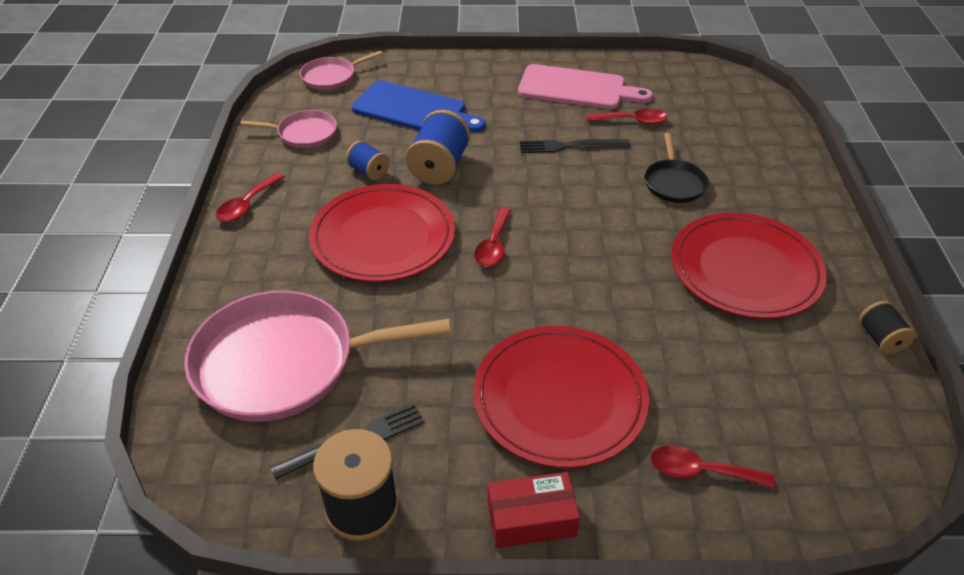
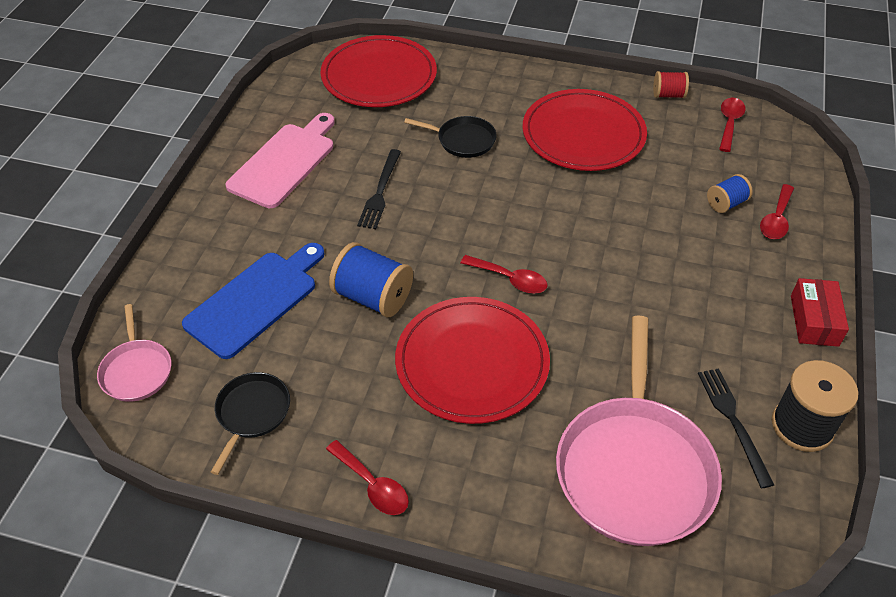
camera: 75 degrees left, 5 degrees up
pink pan [240,110,337,148] -> black pan [211,372,290,475]
blue spool [346,141,389,180] -> blue spool moved to [707,174,753,213]
red plate [473,326,649,468] -> red plate moved to [320,35,437,107]
red spoon [586,109,668,124] -> red spoon moved to [719,98,746,152]
black spool [859,301,916,354] -> red spool [653,71,689,98]

